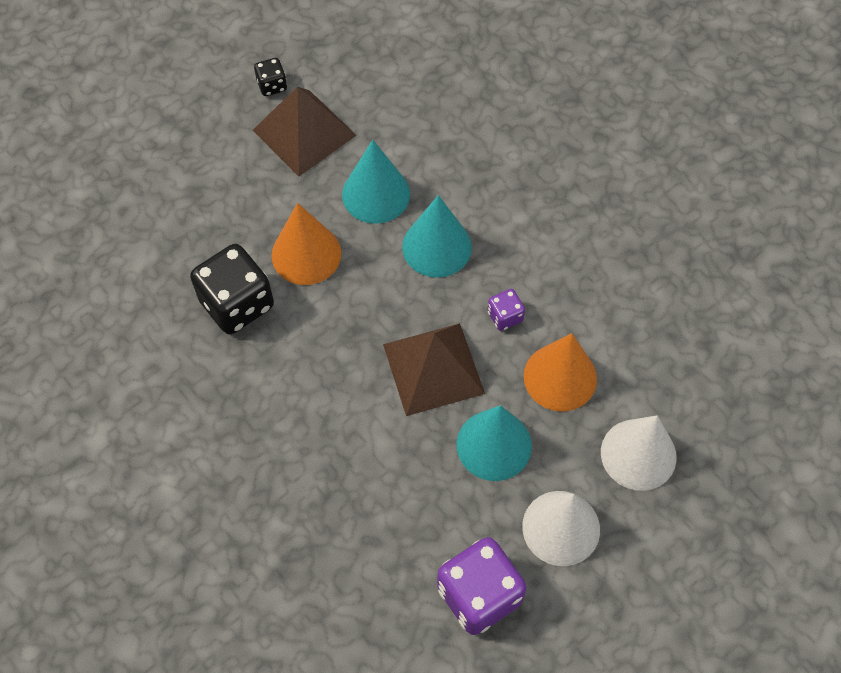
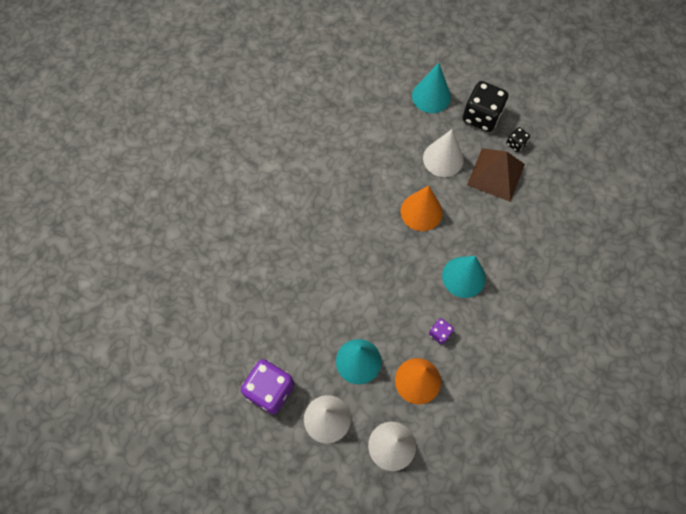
camera: 65 degrees right, 5 degrees up
black dice [190,244,274,334] -> black dice moved to [463,81,508,132]
turquoise cone [342,140,410,224] -> turquoise cone moved to [412,63,451,113]
brown pyramid [383,323,485,416] -> none
none -> white cone [423,129,464,177]

